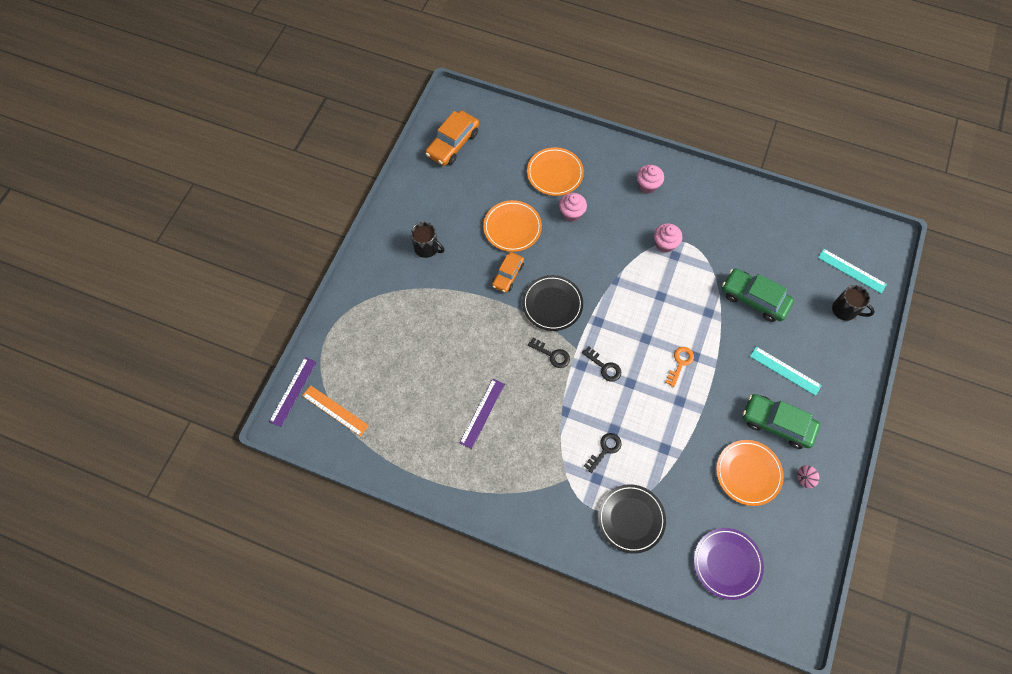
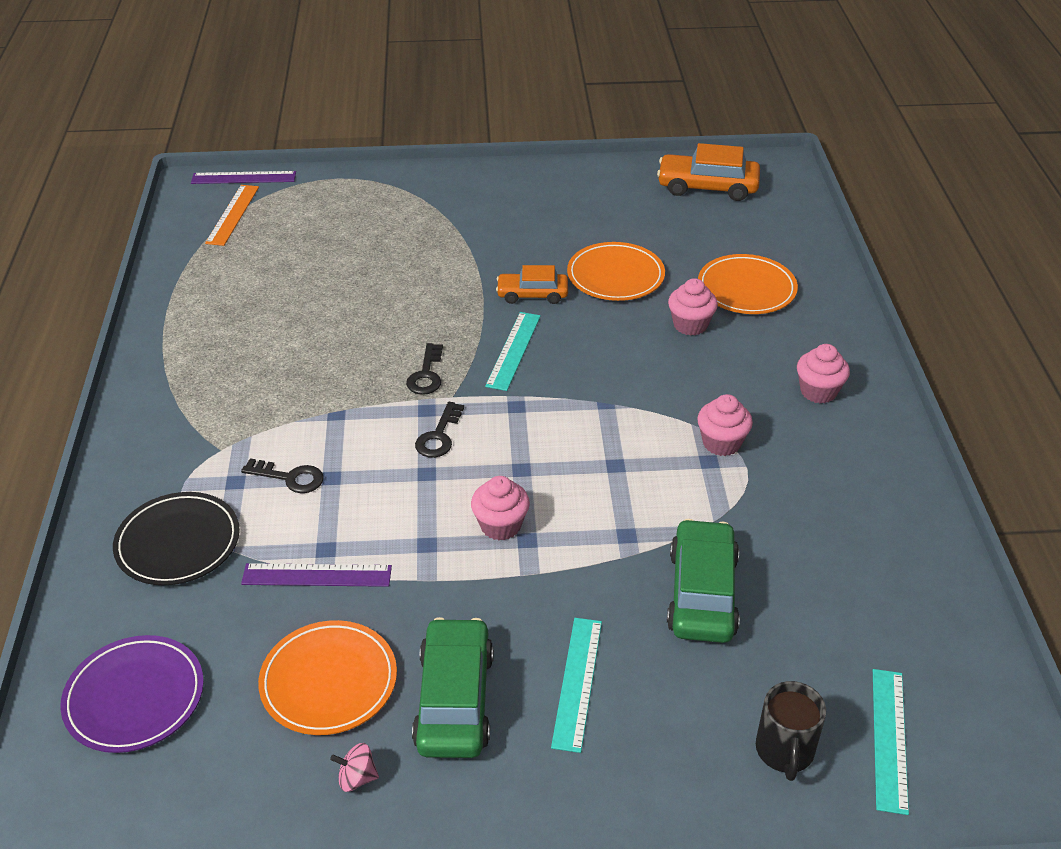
camera: 65 degrees right, 25 degrees down
black mug [411,222,445,258] -> none
purple ruler [460,379,505,449] -> purple ruler moved to [241,563,392,587]
black plate [522,275,583,331] -> turquoise ruler [485,312,541,391]
orange key [665,347,694,387] -> pink cupcake [471,476,530,540]
pink spinning top [797,465,819,488] -> pink spinning top turned 45 degrees counterclockwise [330,743,379,792]

